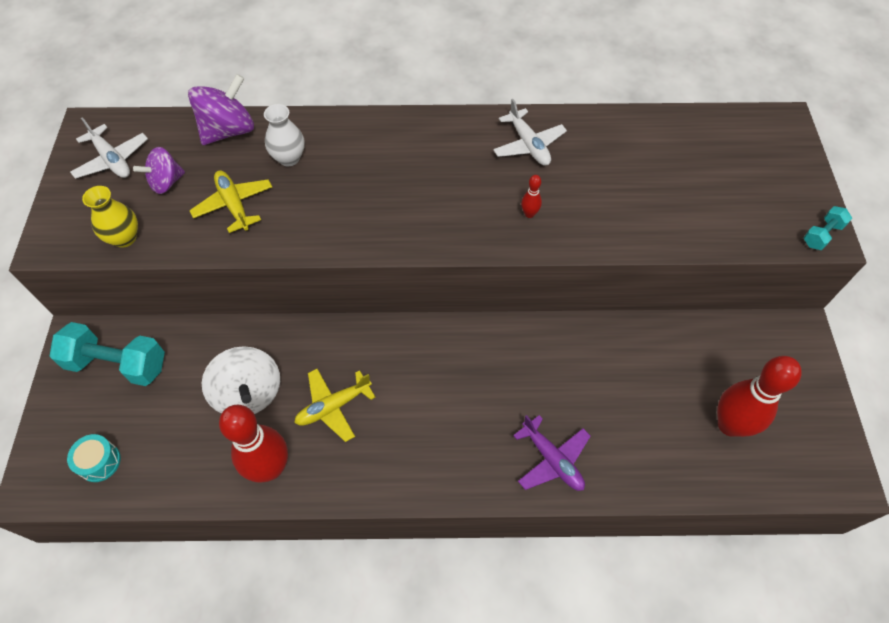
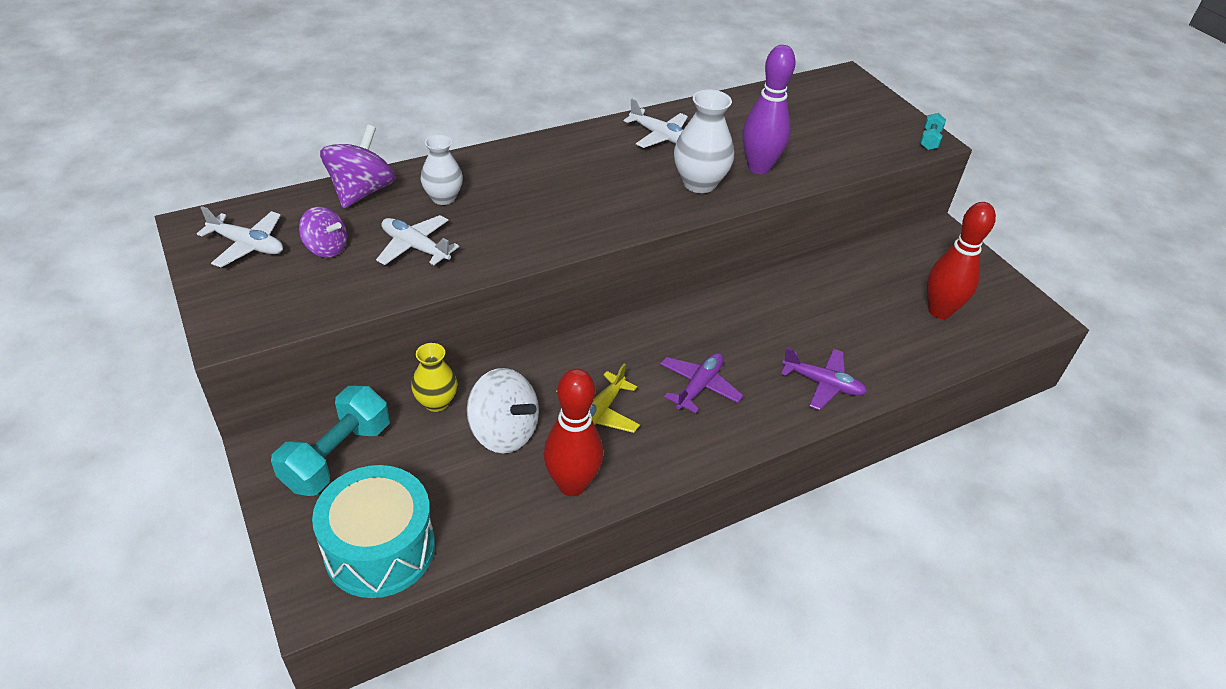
camera: 30 degrees left, 15 degrees down
turquoise dumbbell [50,322,165,386] -> turquoise dumbbell turned 45 degrees counterclockwise [271,386,389,496]
turquoise drum [67,434,121,482] -> turquoise drum [312,465,435,598], size x2.20
yellow vase [82,186,138,248] -> yellow vase moved to [411,343,457,412]
purple spinning top [133,147,185,194] -> purple spinning top turned 90 degrees counterclockwise [299,207,347,258]
yellow plane [189,170,272,233] -> white plane [376,215,459,265]
red bowling pin [521,175,542,218] -> white vase [674,89,734,193]
none -> purple plane [660,353,743,413]
none -> purple bowling pin [743,45,796,174]

